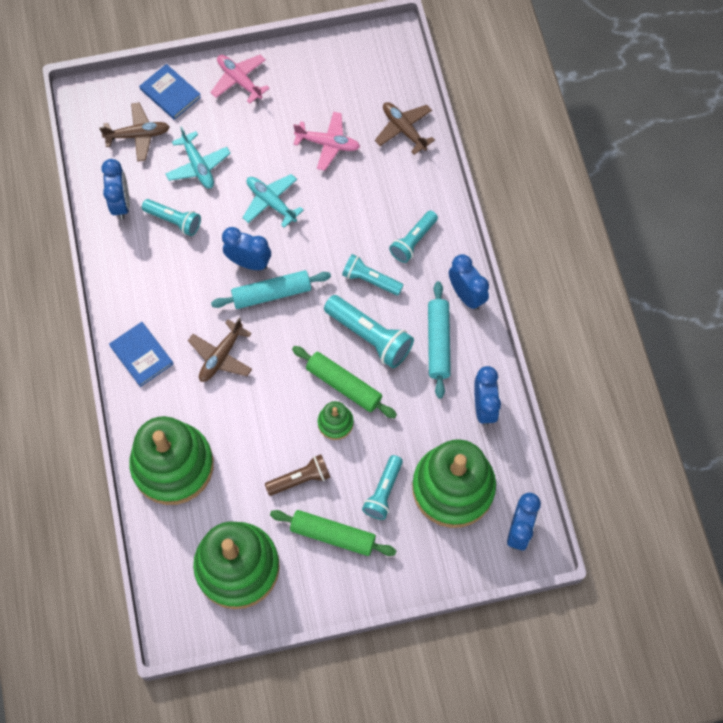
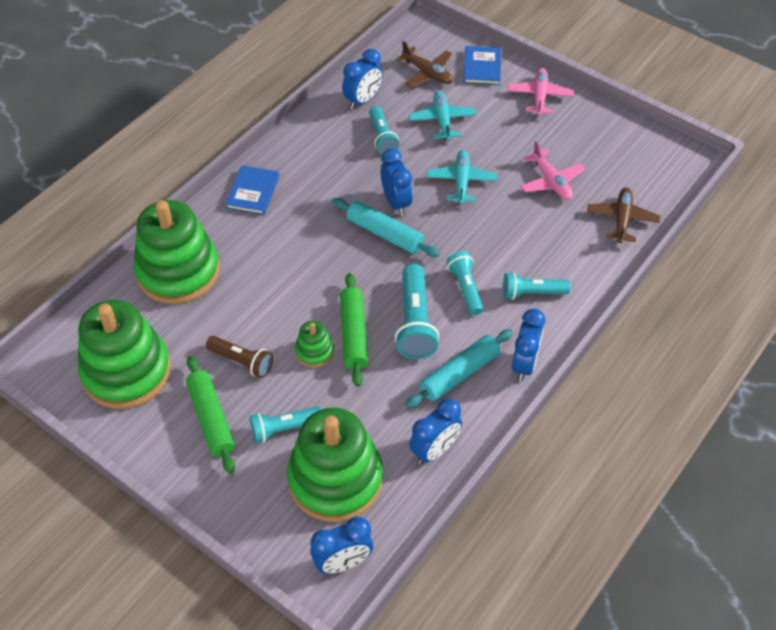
camera: 50 degrees right, 15 degrees down
turquoise plane [165,126,231,188] -> turquoise plane turned 150 degrees clockwise [409,91,477,141]
brown plane [188,318,252,382] -> none

